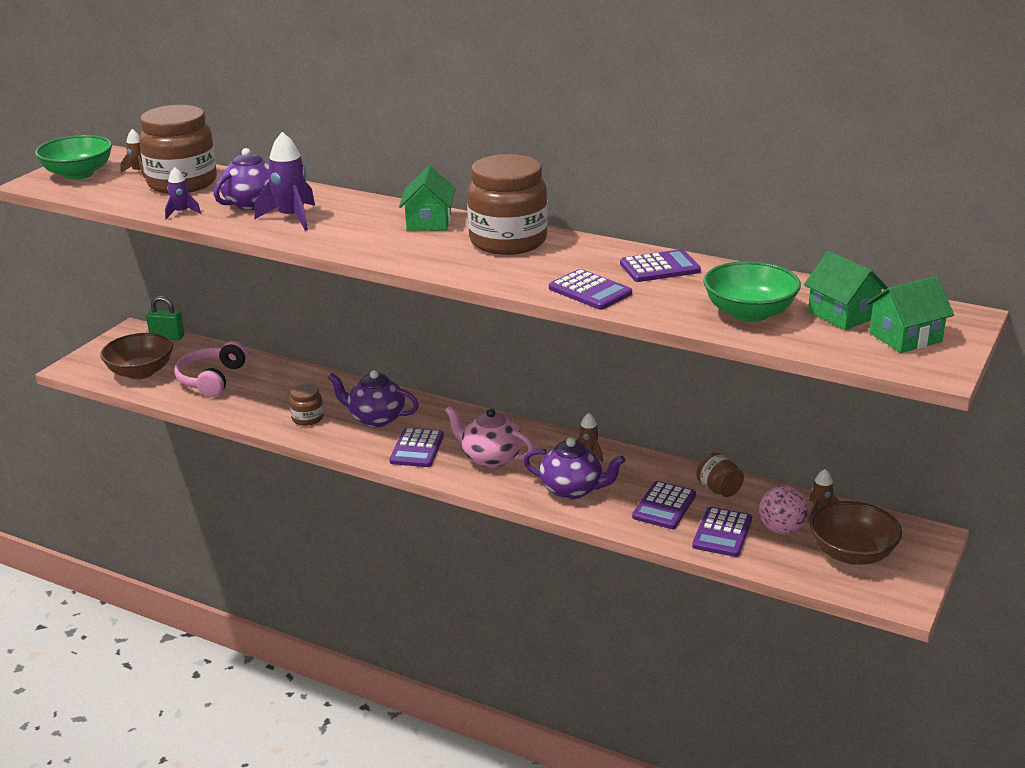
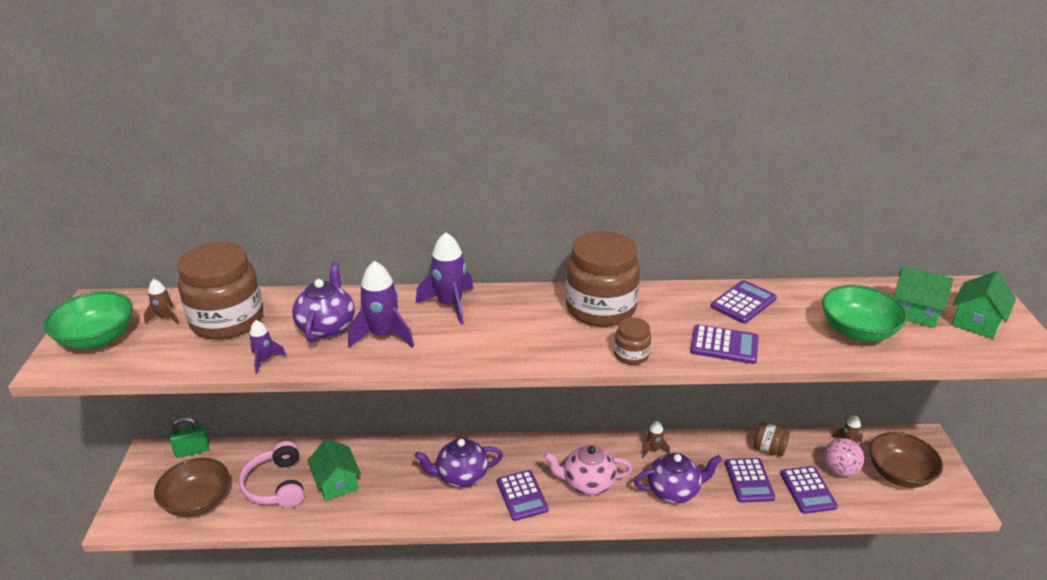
camera: 30 degrees left, 5 degrees up
brown jar [289,384,324,426] -> brown jar moved to [614,317,651,365]
green house [399,166,456,231] -> green house moved to [307,439,361,501]
none -> purple rocket [416,232,474,325]

